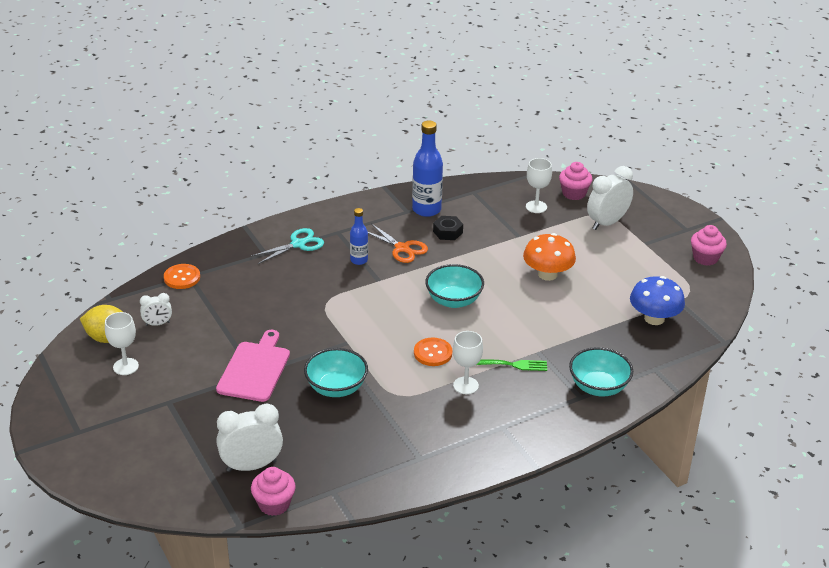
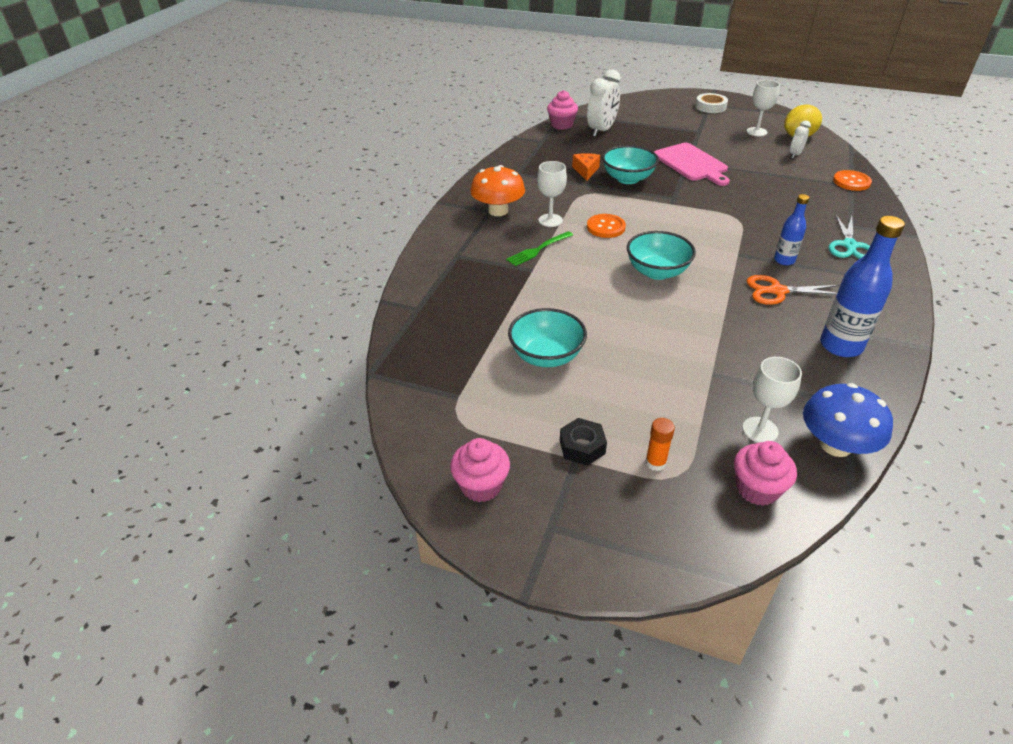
camera: 140 degrees right, 5 degrees up
black nut [433,216,463,240] -> black nut moved to [560,418,607,466]
orange mushroom [523,233,576,281] -> orange mushroom moved to [470,165,525,216]
turquoise bowl [569,347,633,396] -> turquoise bowl moved to [508,308,587,367]
white clock [587,166,633,230] -> orange glue stick [645,418,675,471]
blue mushroom [630,276,685,325] -> blue mushroom moved to [803,383,893,457]
none -> orange cheese [572,153,600,181]
none -> white tape [695,93,728,113]

